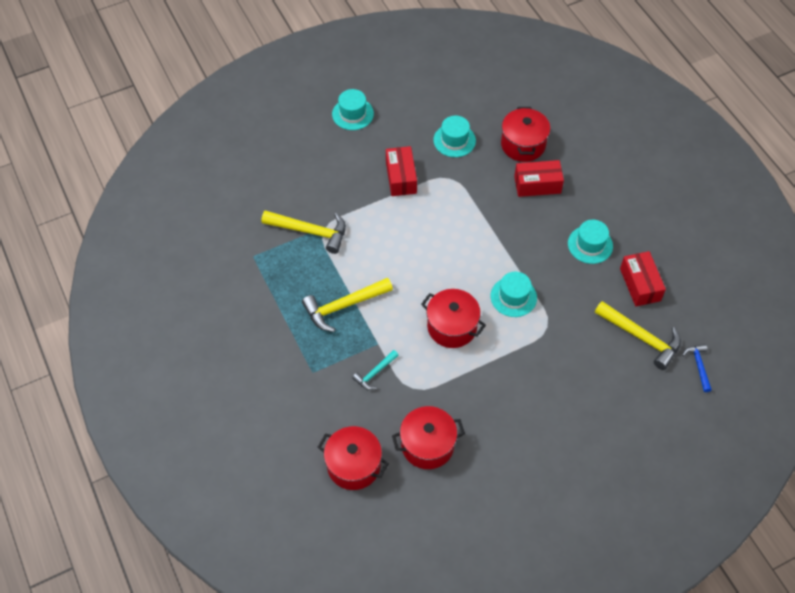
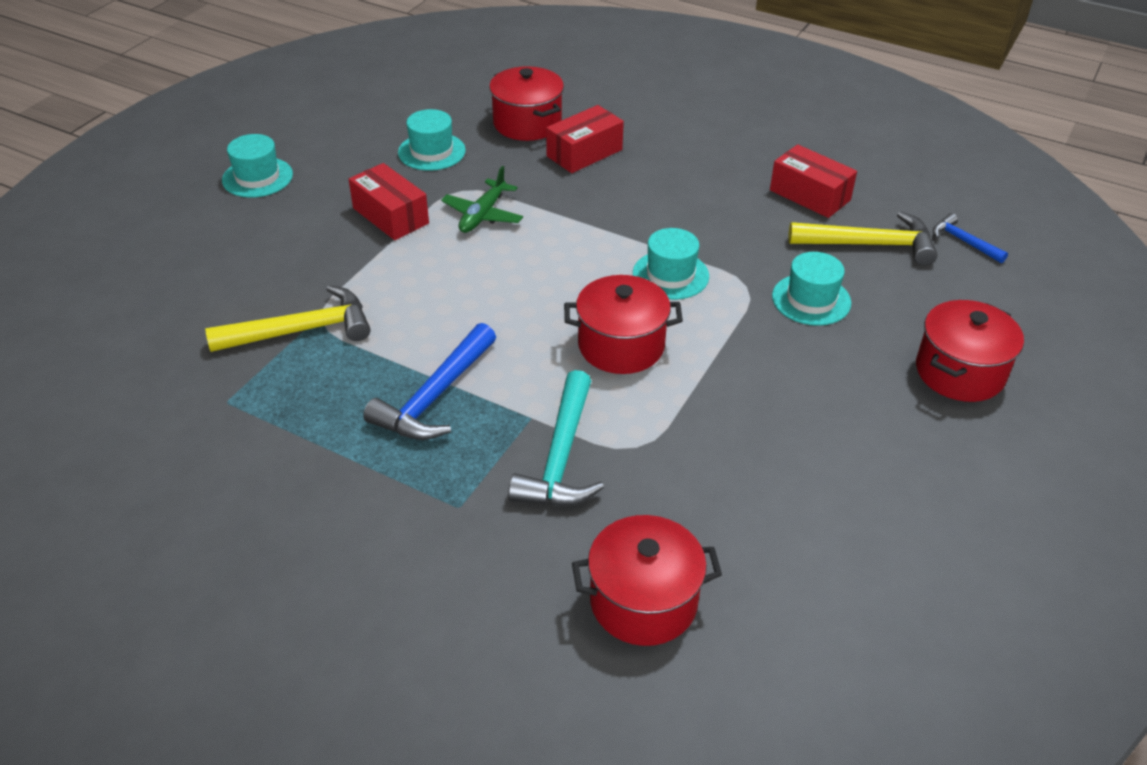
camera: 35 degrees left, 15 degrees down
yellow hammer [302,278,393,332] -> blue hammer [363,323,496,440]
turquoise hammer [352,350,399,390] -> turquoise hammer [508,370,604,506], size x1.81
red pot [392,406,465,469] -> red pot moved to [916,300,1024,402]
turquoise hat [568,220,613,264] -> turquoise hat moved to [772,252,851,326]
none -> green plane [441,166,523,233]

